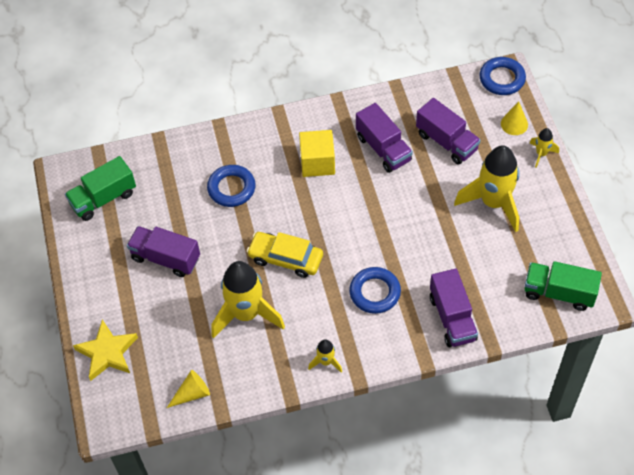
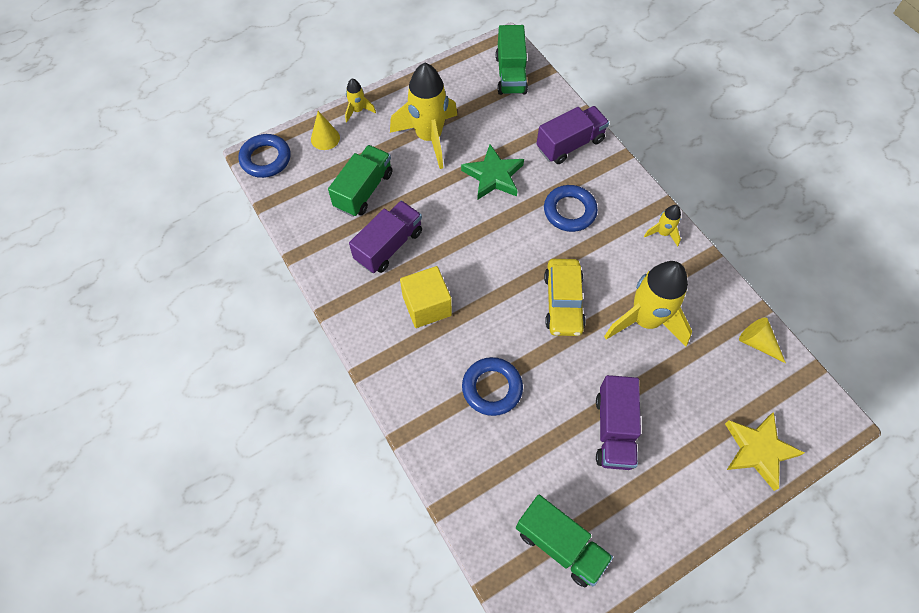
camera: 110 degrees left, 5 degrees up
purple truck [416,98,481,165] -> green truck [328,145,392,217]
none -> green star [461,144,524,200]

